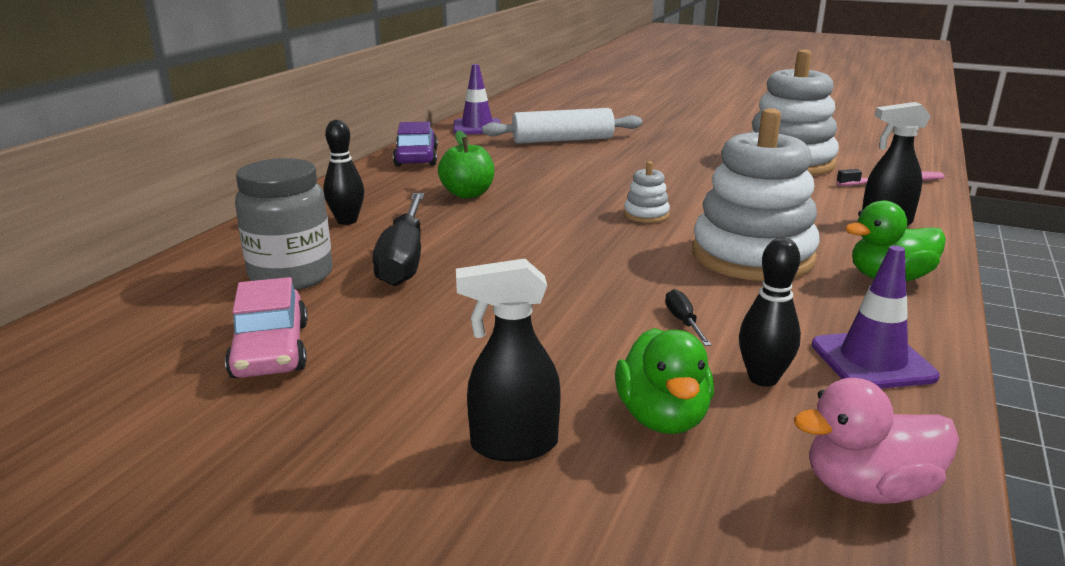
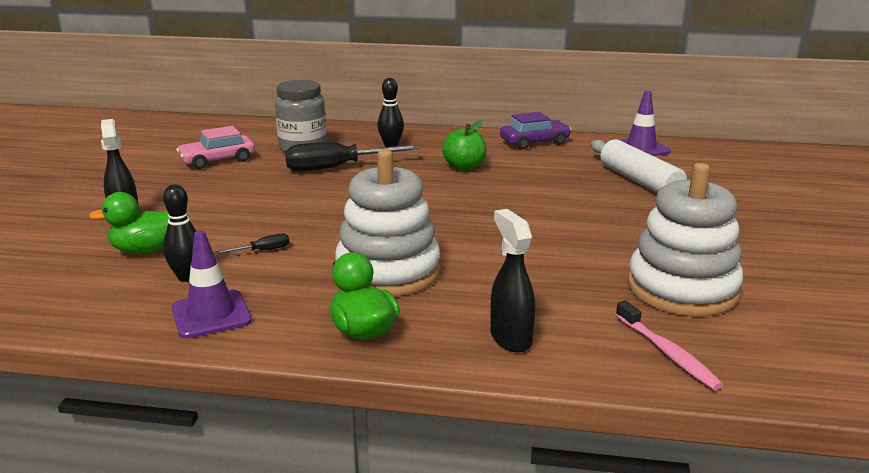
camera: 75 degrees right, 0 degrees up
white stacking toy [624,161,670,223] -> none
pink duck [794,378,959,504] -> none

